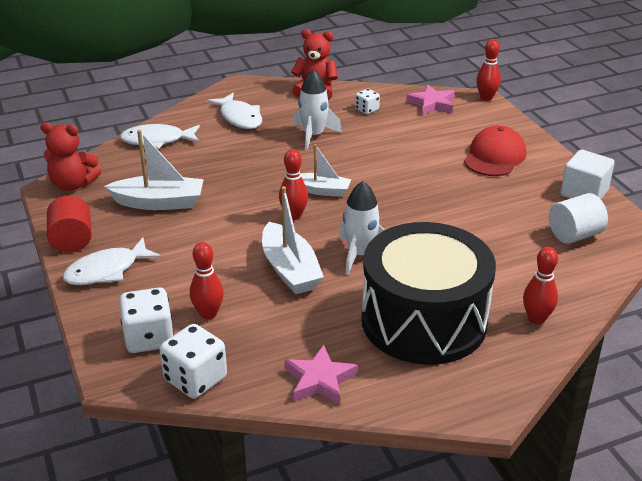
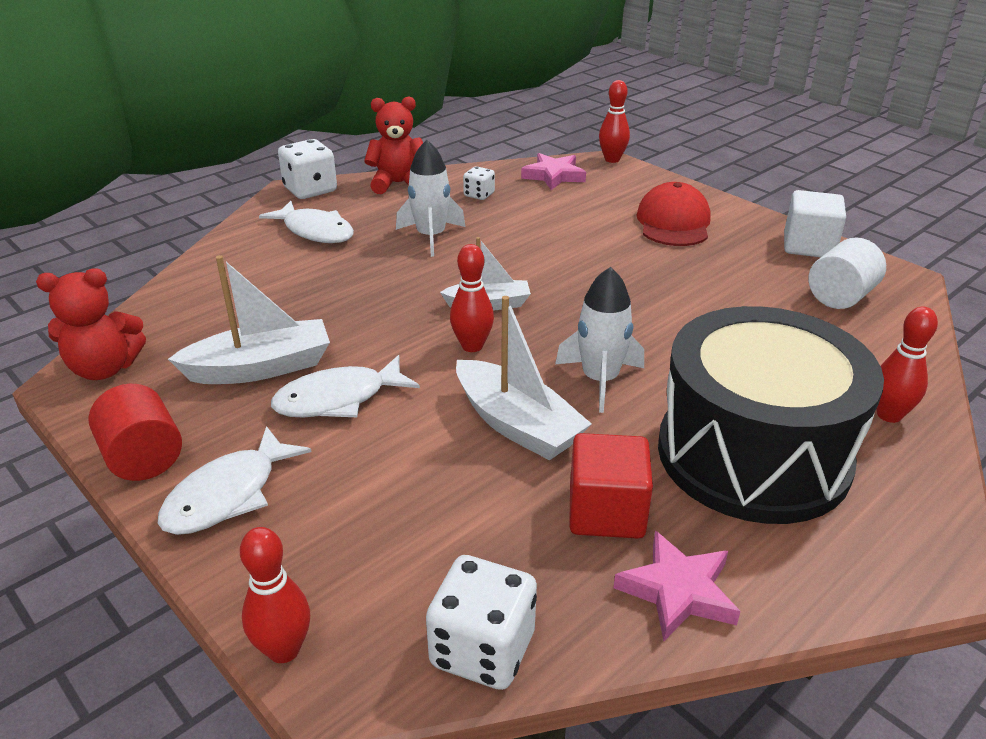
camera: 20 degrees left, 0 degrees up
white dice [119,287,174,353] -> white dice moved to [278,139,337,199]
white fish [120,124,200,149] -> white fish moved to [271,355,420,418]
red bowling pin [190,242,224,320] -> red bowling pin moved to [240,527,310,663]
none -> red cube [569,433,653,539]

